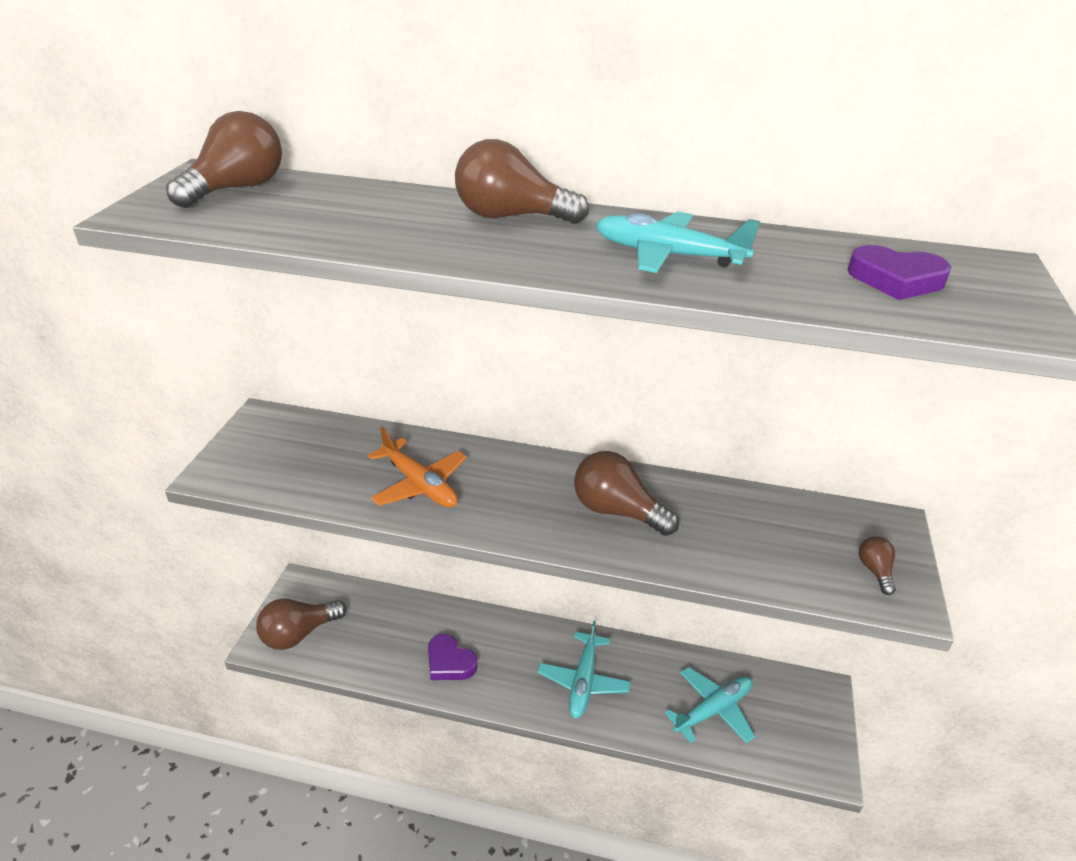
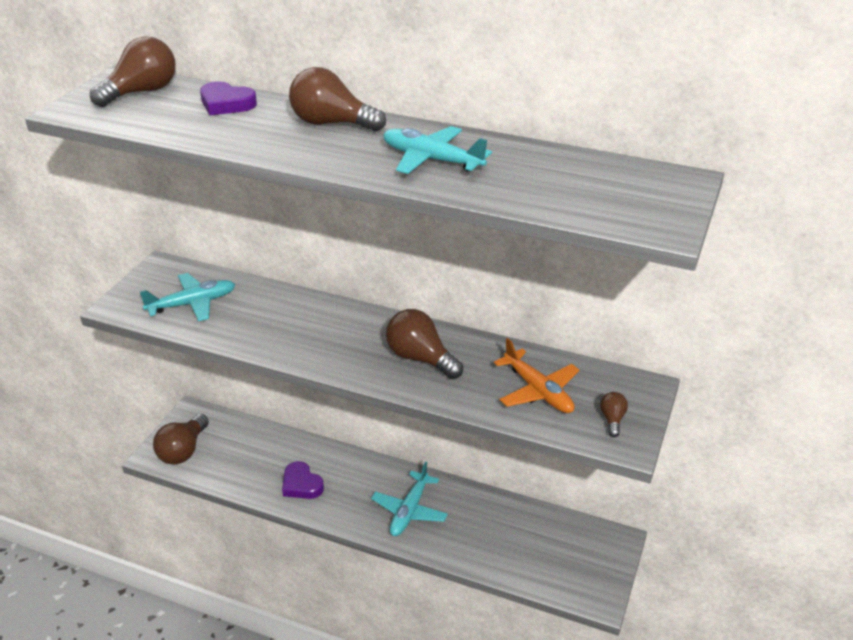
camera: 10 degrees right, 0 degrees up
brown light bulb [256,598,346,650] -> brown light bulb turned 45 degrees counterclockwise [153,414,209,465]
orange plane [368,427,467,508] -> orange plane moved to [494,338,579,413]
turquoise plane [665,667,755,744] -> turquoise plane moved to [140,273,236,321]
purple heart [848,245,951,300] -> purple heart moved to [200,81,257,115]

